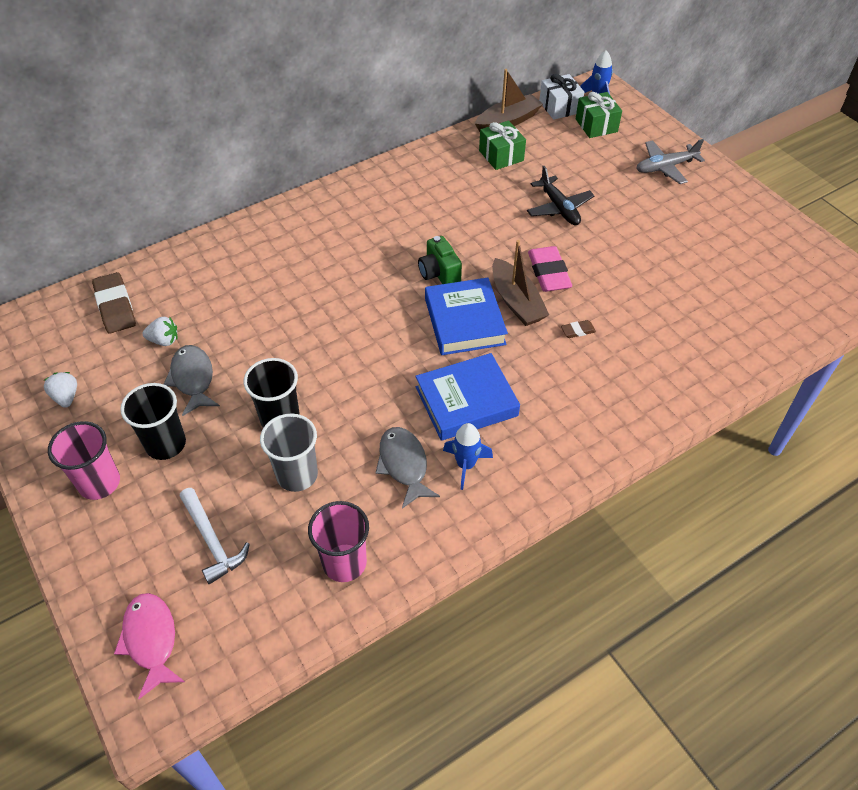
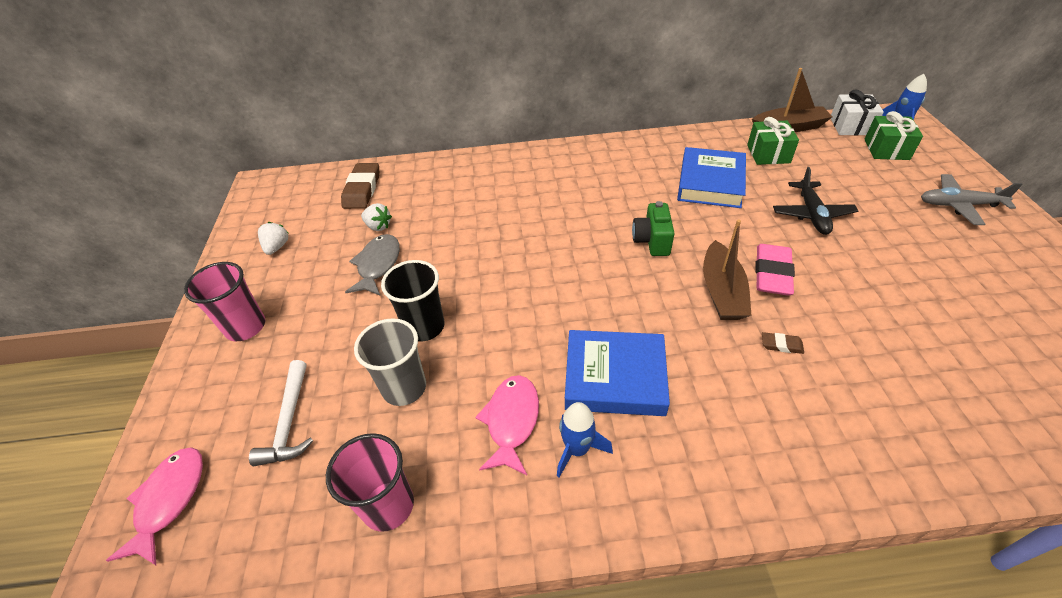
camera: 30 degrees right, 5 degrees down
black cup [120,383,186,460] -> none
grey fish [375,427,440,508] -> pink fish [475,375,539,475]
blue book [425,278,508,355] -> blue book moved to [677,147,746,208]

